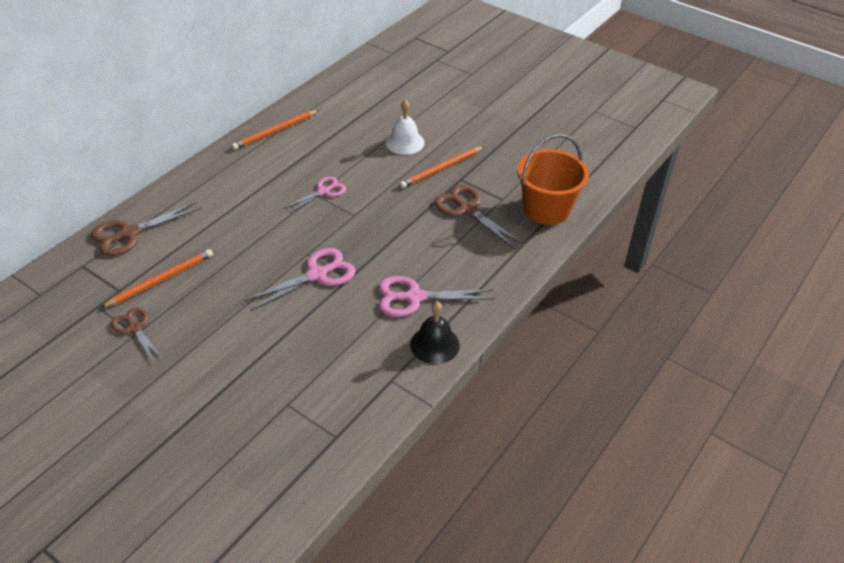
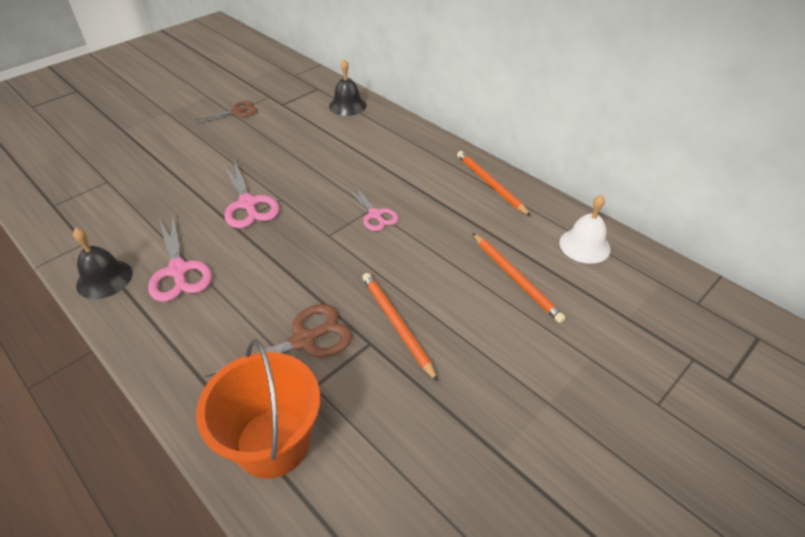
camera: 100 degrees right, 0 degrees up
brown scissors [91,202,201,256] -> black bell [329,59,366,116]
orange pencil [101,249,213,308] -> orange pencil moved to [473,233,566,323]
pink scissors [379,276,495,317] -> pink scissors turned 150 degrees clockwise [148,215,212,302]
white bell [385,100,424,155] -> white bell moved to [559,194,611,264]

